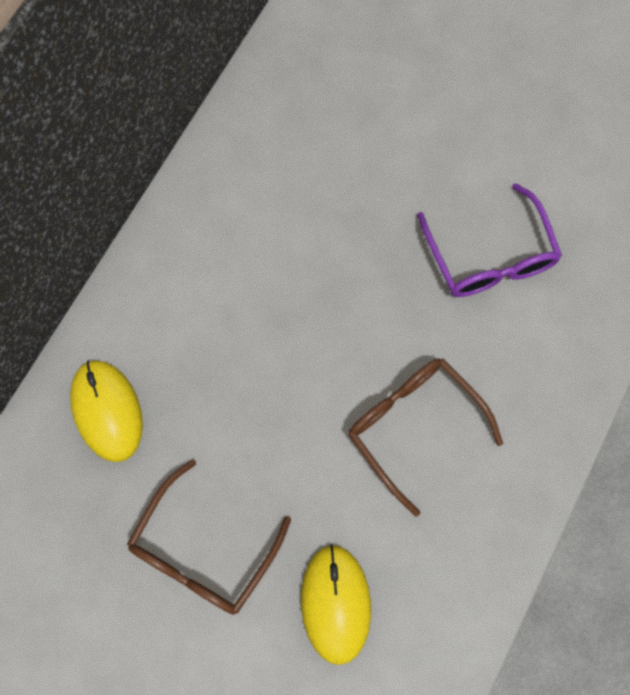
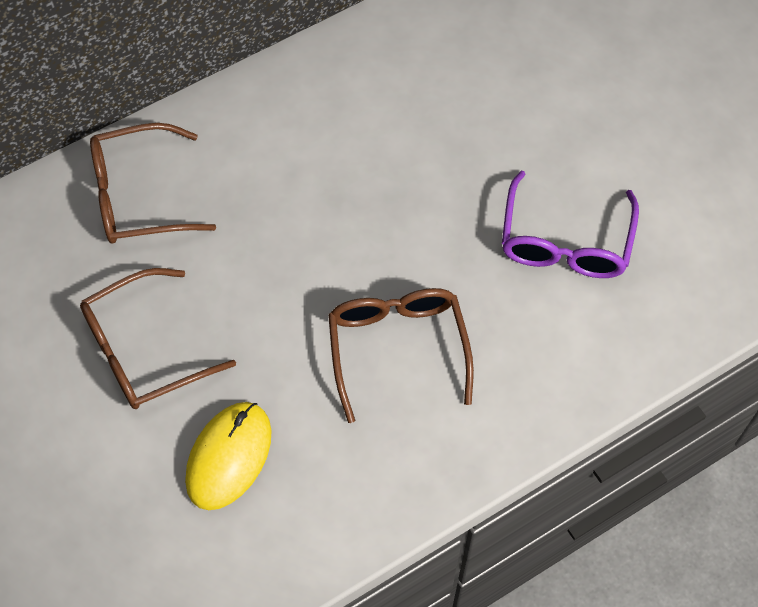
camera: 30 degrees right, 10 degrees down
yellow mouse [70,360,143,462] -> brown glasses [90,123,216,244]

